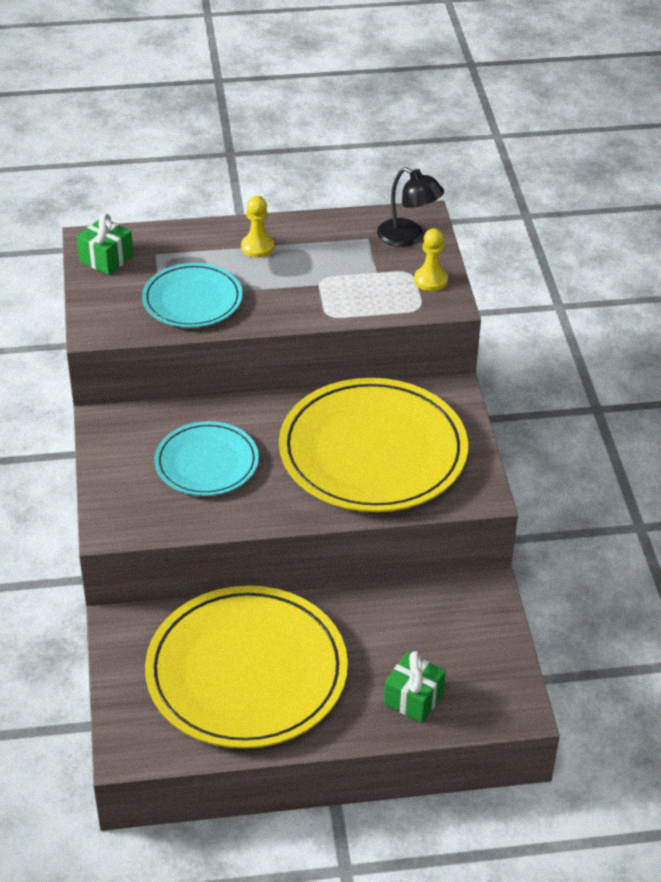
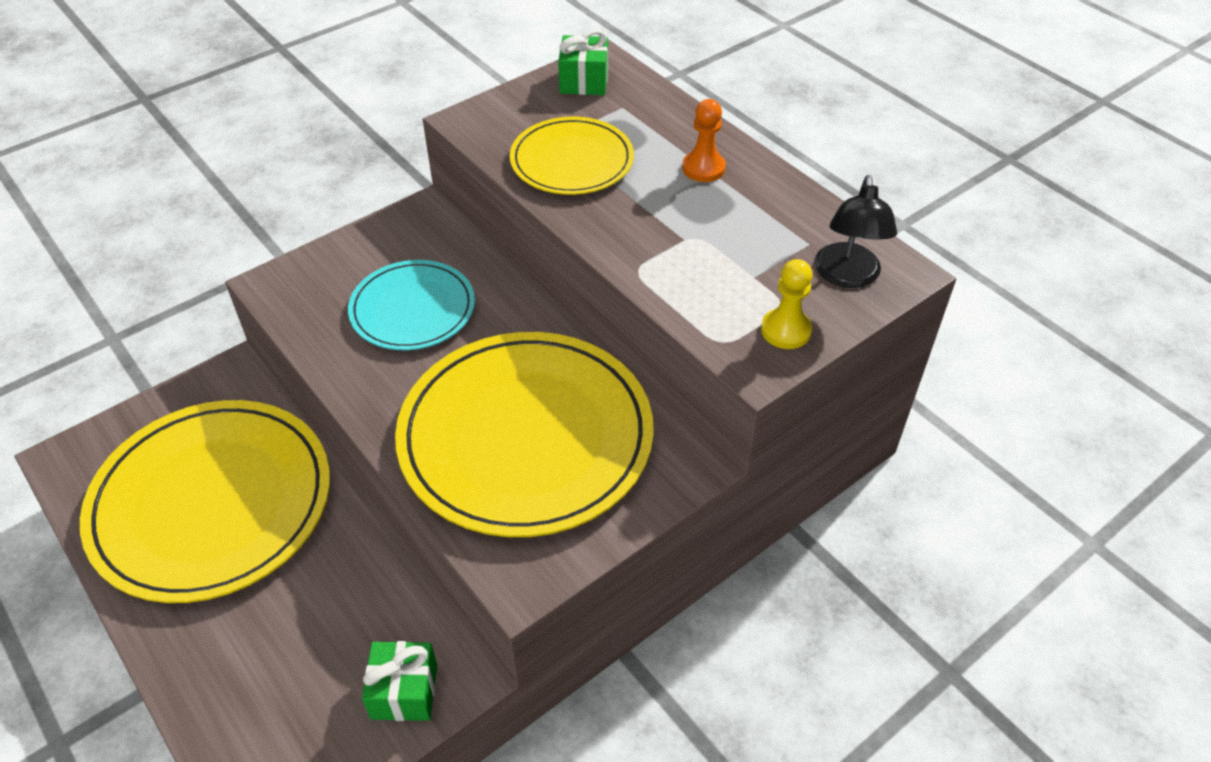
camera: 60 degrees right, 5 degrees up
turquoise plate [142,263,243,328] -> yellow plate [510,117,634,195]
yellow pawn [241,196,274,258] -> orange pawn [682,99,726,182]
green gift [384,651,446,723] -> green gift moved to [362,641,437,721]

